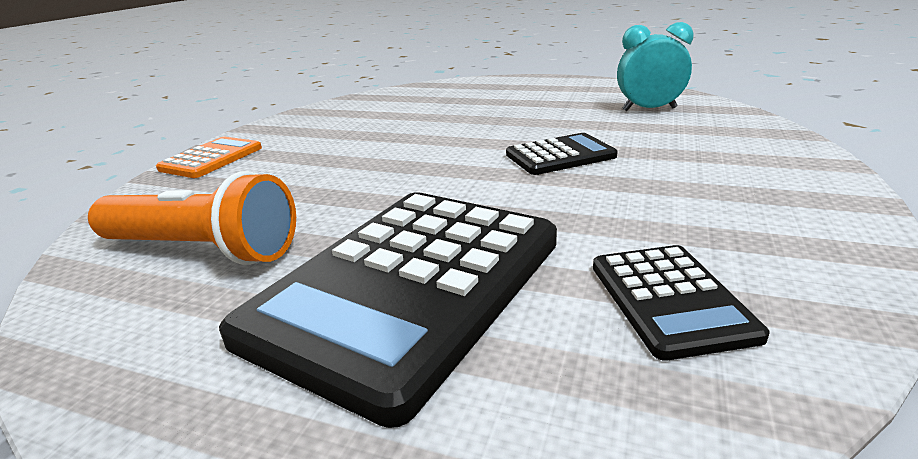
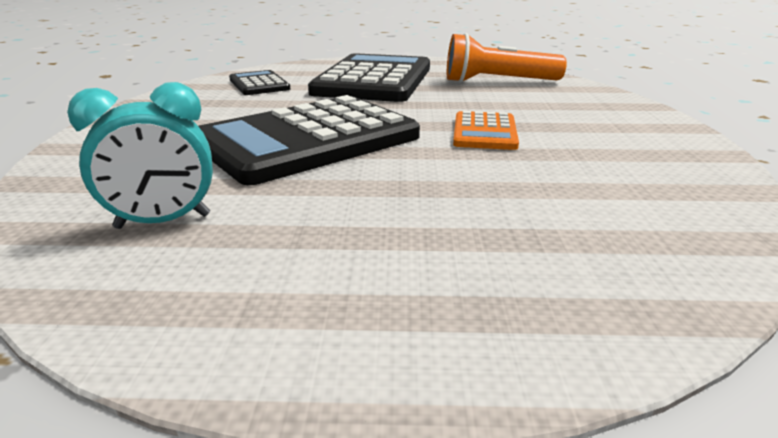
camera: 160 degrees right, 0 degrees up
orange calculator [156,137,262,178] -> orange calculator moved to [453,111,519,150]
black calculator [506,133,618,175] -> black calculator [198,95,420,185], size x2.08

